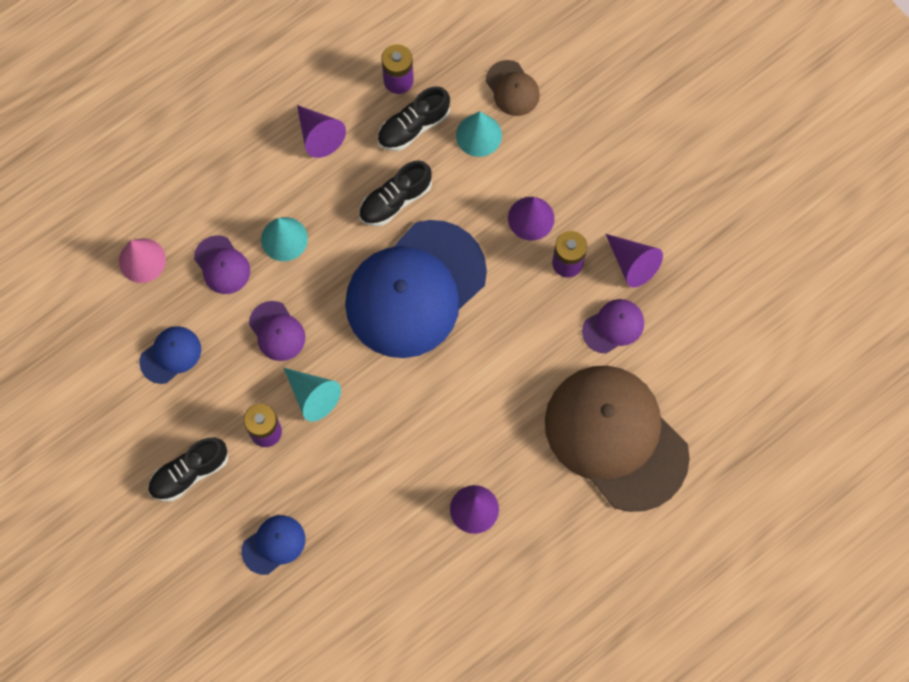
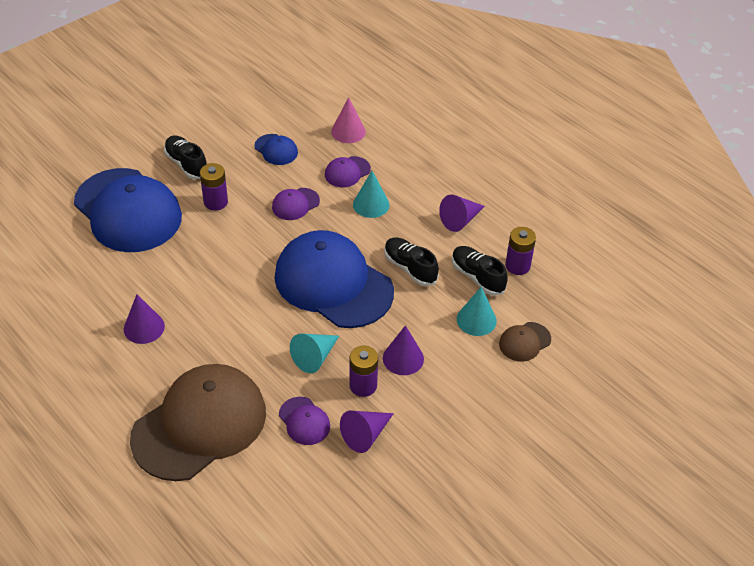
camera: 85 degrees right, 25 degrees down
blue cap [241,515,305,575] -> blue cap [74,168,182,252], size x2.40
turquoise cone [284,368,341,422] -> turquoise cone moved to [290,334,339,373]

